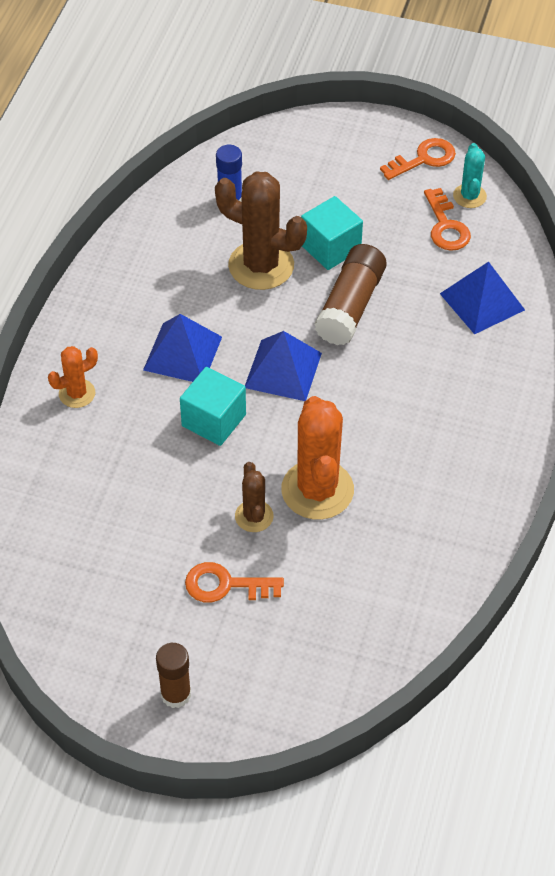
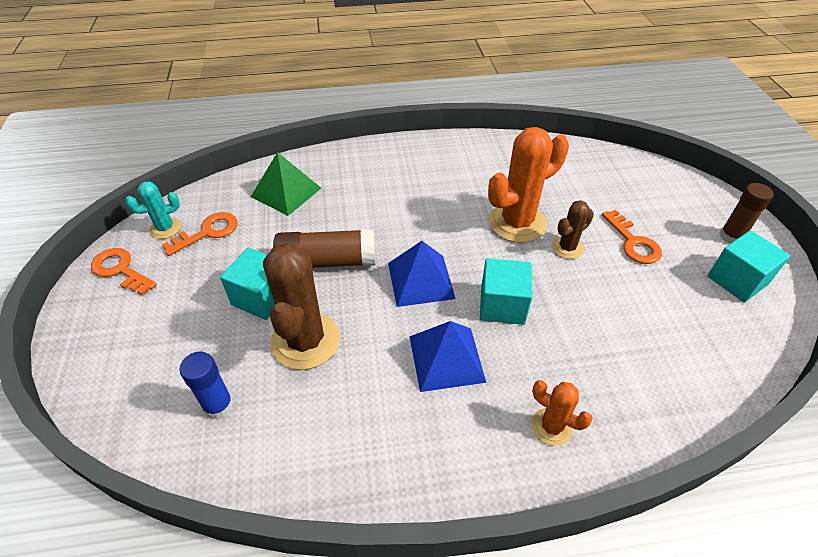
camera: 115 degrees left, 5 degrees down
blue pyramid [440,262,525,334] -> green pyramid [251,152,321,216]
none -> turquoise cube [707,230,790,302]

